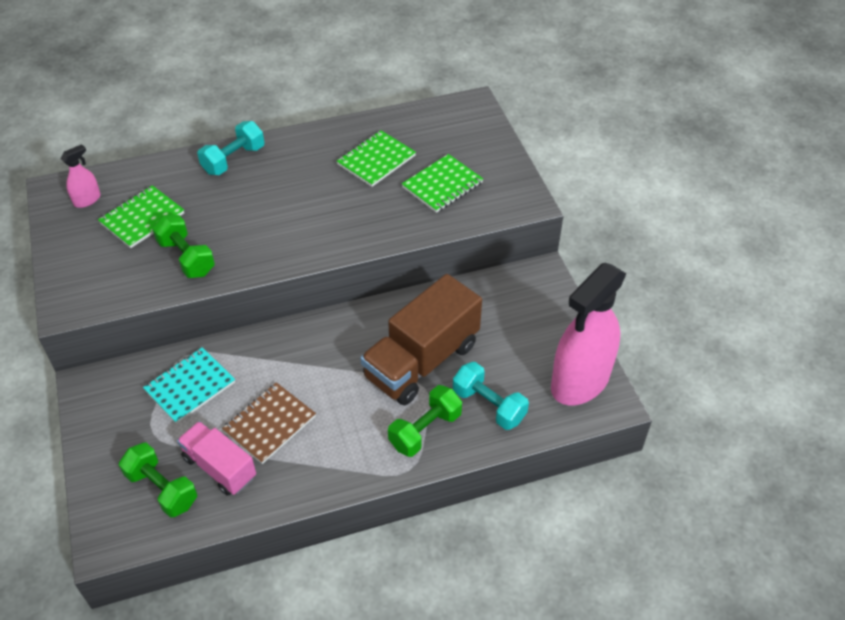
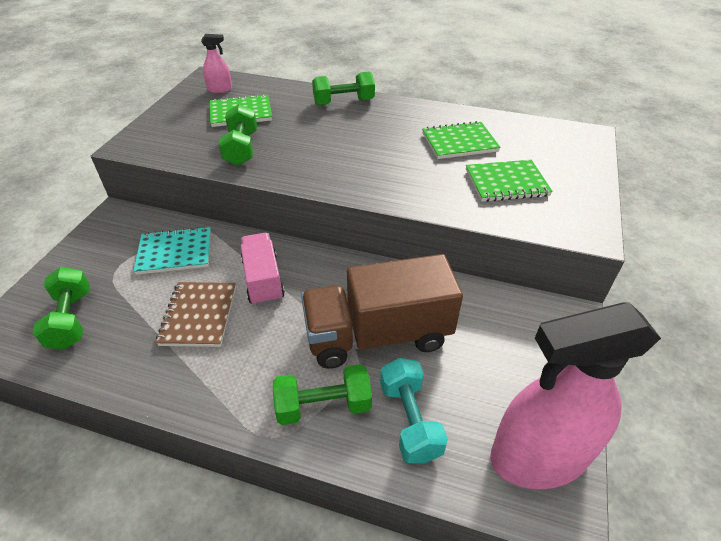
camera: 35 degrees right, 5 degrees down
pink truck [177,421,256,496] -> pink truck moved to [241,233,285,306]
turquoise dumbbell [197,121,265,175] -> green dumbbell [312,71,375,105]
brown notebook [222,382,316,464] -> brown notebook turned 75 degrees counterclockwise [156,282,236,347]

